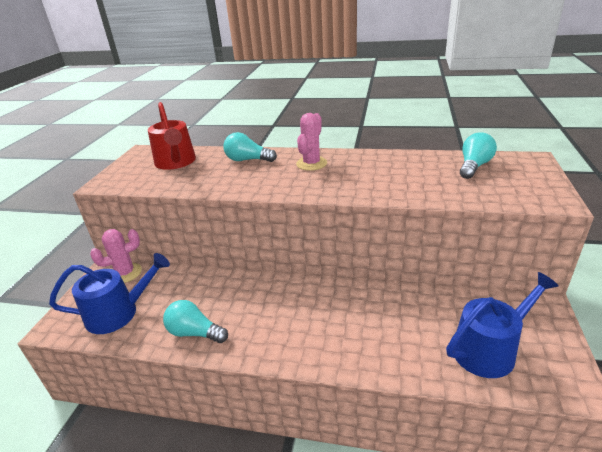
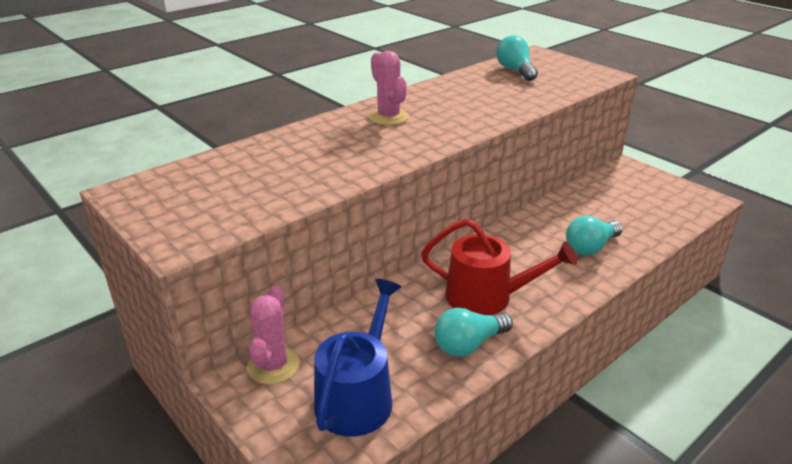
camera: 55 degrees left, 0 degrees up
red watering can [148,102,196,170] -> red watering can moved to [421,219,577,315]
turquoise light bulb [224,132,277,162] -> turquoise light bulb moved to [566,216,623,256]
blue watering can [446,272,559,378] -> none

